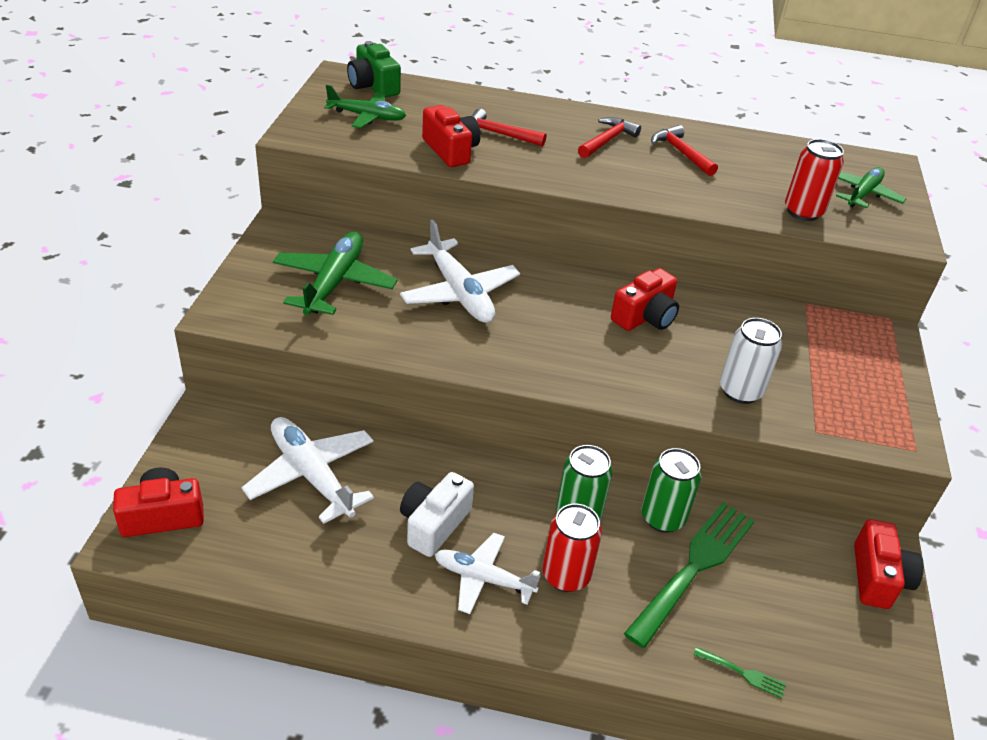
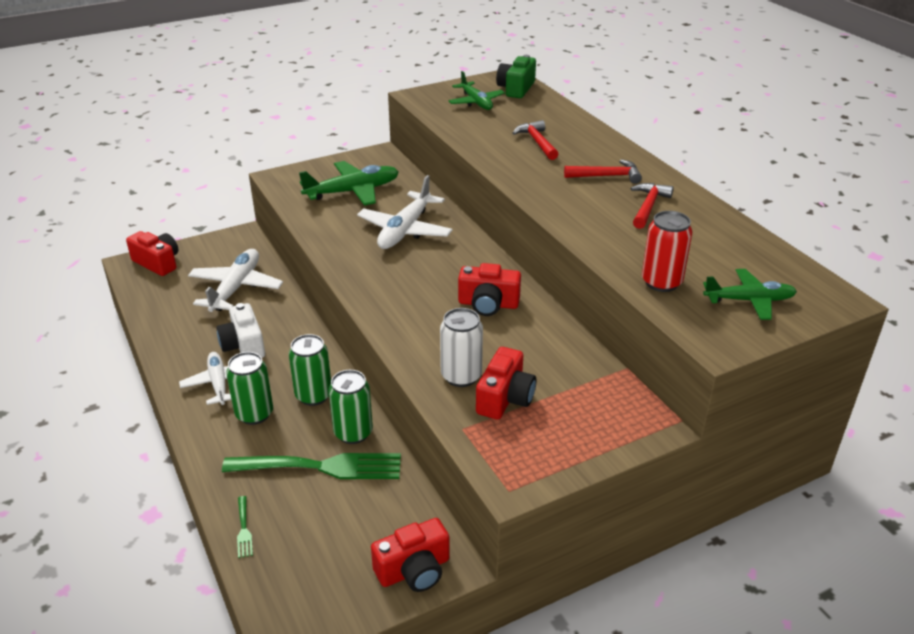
camera: 55 degrees right, 5 degrees down
white camera [400,472,474,557] -> white camera turned 105 degrees counterclockwise [216,303,265,358]
red camera [422,105,481,167] -> red camera moved to [476,347,536,419]
red can [543,503,602,592] -> green can [226,352,273,425]

